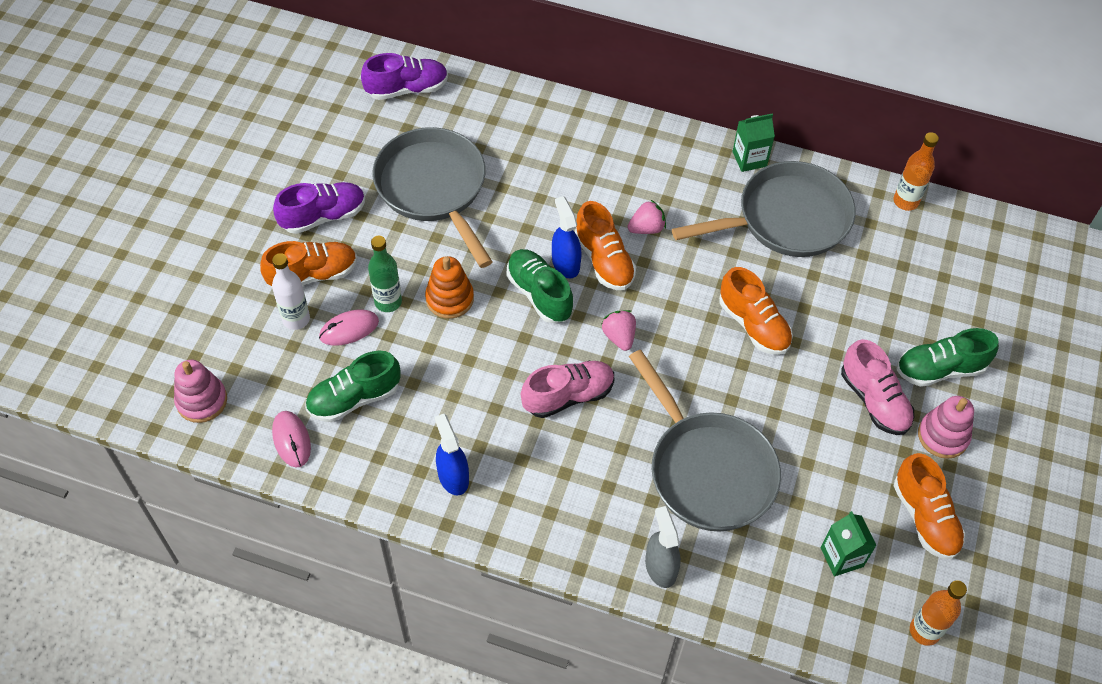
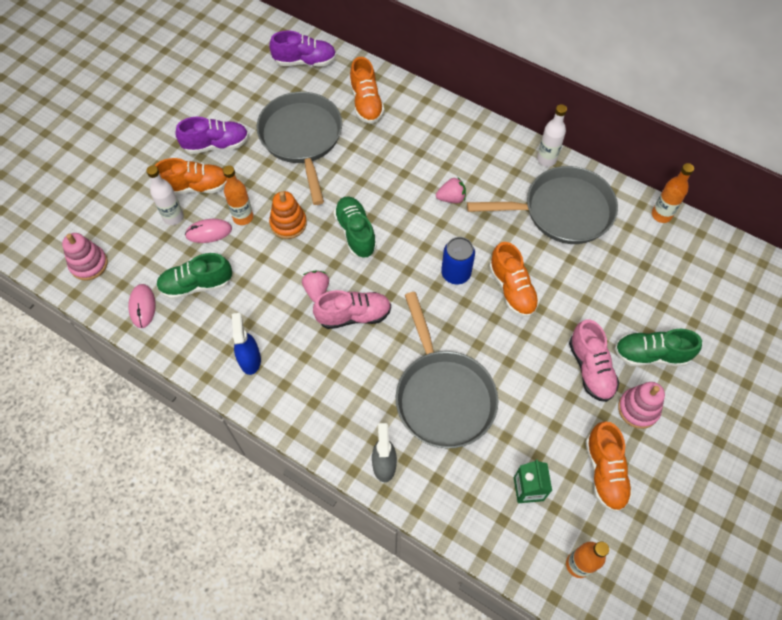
camera: 15 degrees right, 5 degrees up
green bottle [368,236,402,312] -> orange bottle [223,166,253,225]
blue spray bottle [552,196,581,278] -> none
orange shoe [575,201,636,290] -> orange shoe moved to [350,57,384,124]
pink strawberry [602,310,636,351] -> pink strawberry moved to [302,271,329,302]
green carton [733,113,775,172] -> white bottle [537,104,567,166]
none -> blue can [441,237,475,284]

